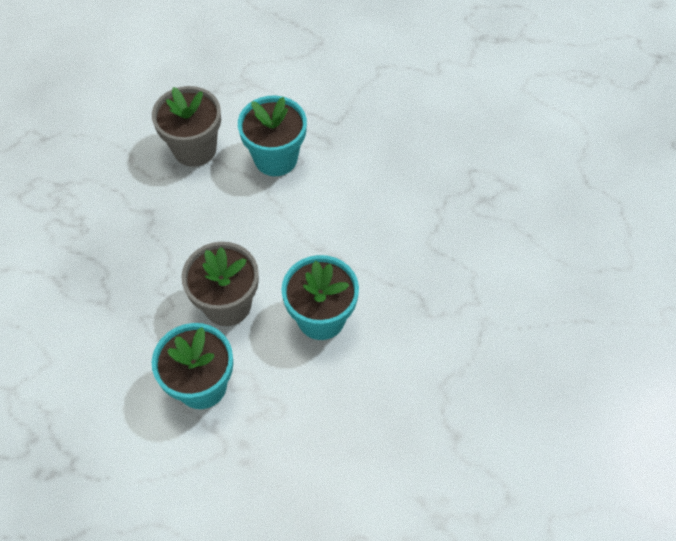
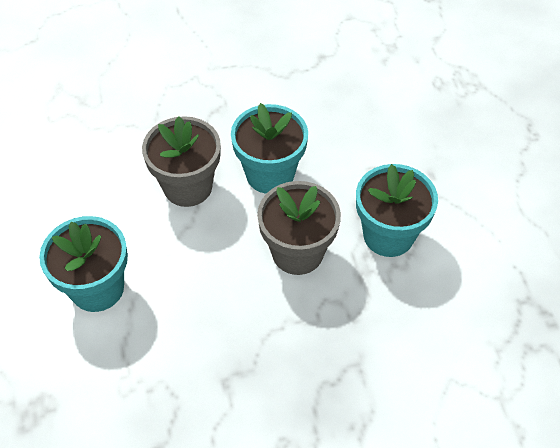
camera: 115 degrees left, 5 degrees down
grey flower pot [152,86,221,167] -> grey flower pot moved to [142,116,221,207]

